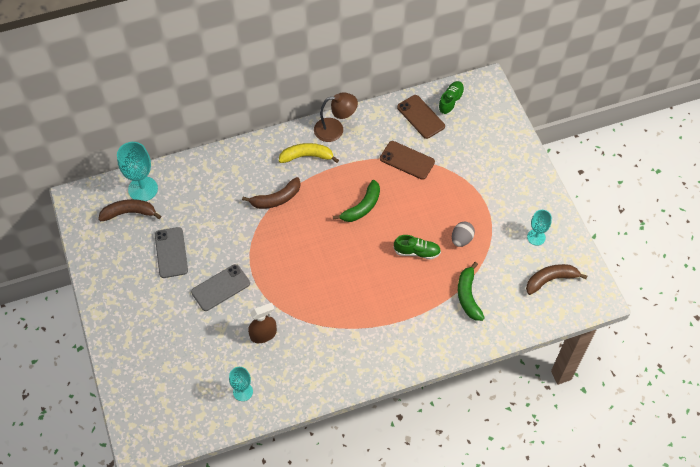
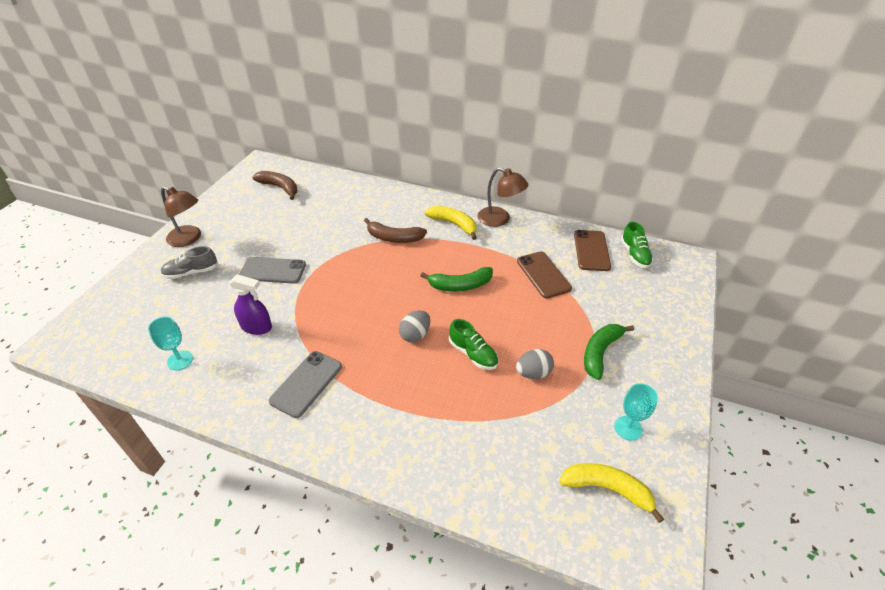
camera: 40 degrees right, 15 degrees down
turquoise goblet [117,142,158,201] -> none
grey phone [155,227,188,278] -> grey phone moved to [269,351,342,418]
brown spray bottle [248,303,277,343] -> purple spray bottle [229,274,272,335]
green shoe [438,81,465,115] -> green shoe turned 105 degrees clockwise [621,222,653,268]
green banana [458,262,485,321] -> green banana moved to [584,324,634,380]
brown banana [526,264,588,295] -> yellow banana [559,463,664,523]
none -> brown lamp [161,186,201,247]
none -> grey shoe [161,246,218,279]
none -> grey egg [399,310,430,342]

